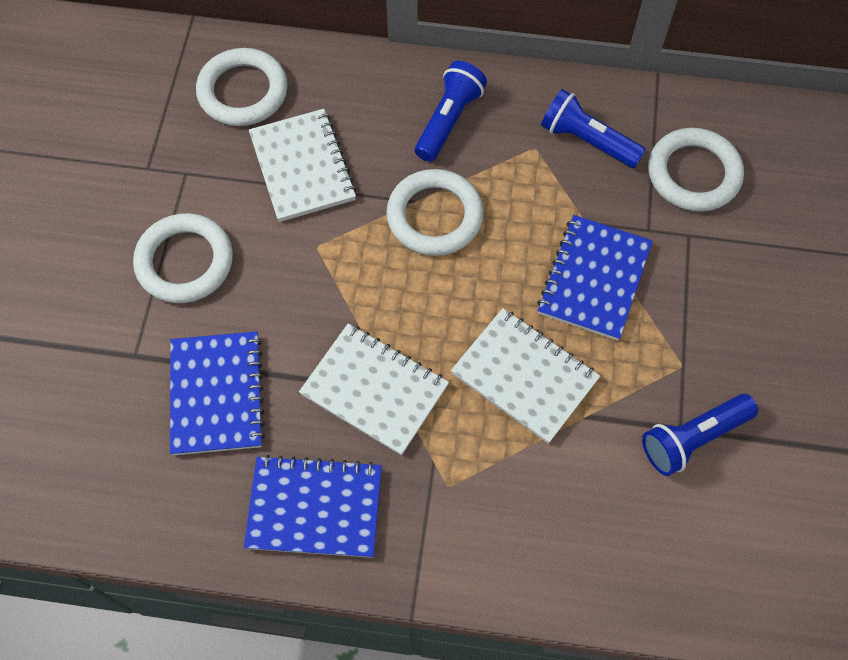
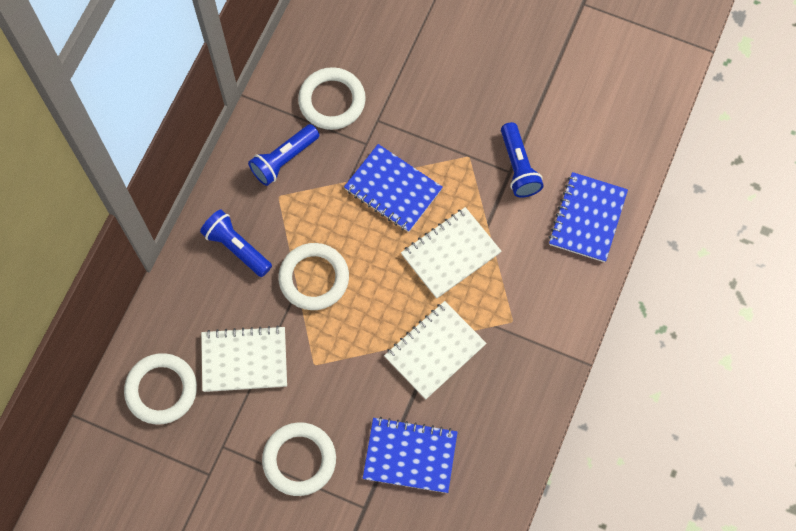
camera: 75 degrees left, 5 degrees up
blue notebook [244,455,382,558] -> blue notebook moved to [549,172,628,262]

